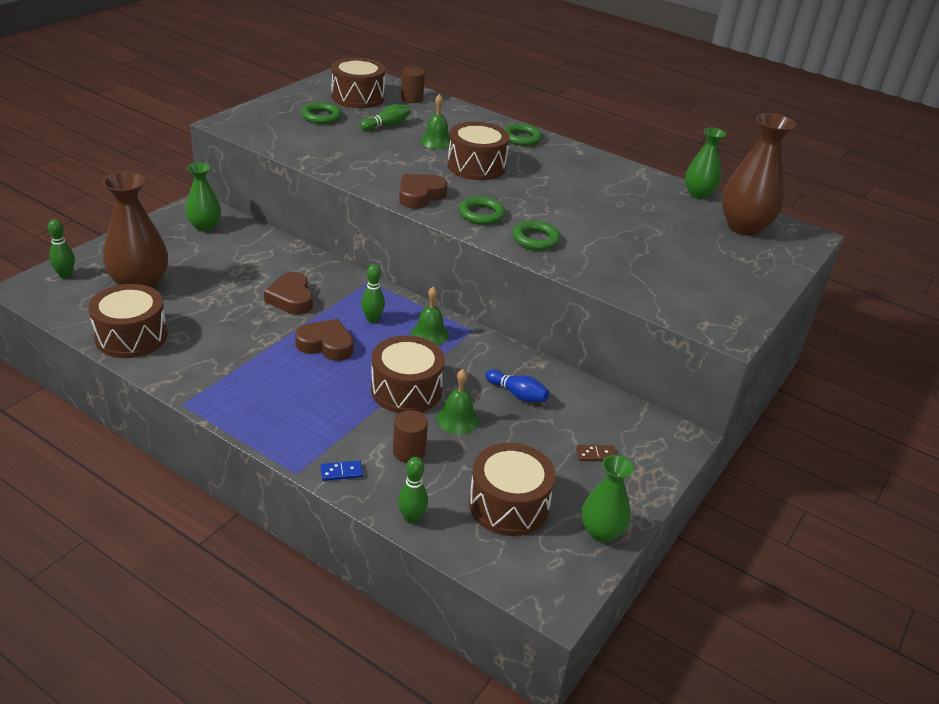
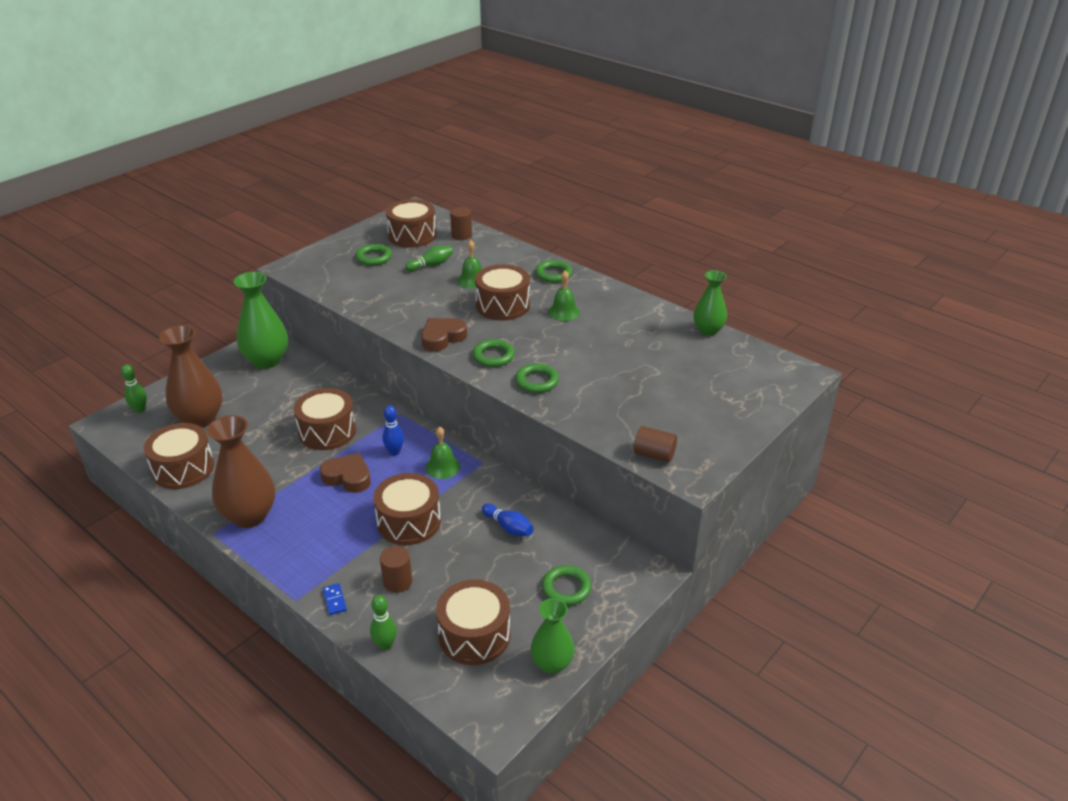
camera: 10 degrees right, 0 degrees up
green vase [185,163,221,232] -> green vase [233,272,288,369], size x1.61
brown heart [264,272,313,315] -> brown drum [294,388,356,450]
blue domino [321,461,363,481] -> blue domino turned 75 degrees clockwise [322,583,347,615]
green bowling pin [361,264,385,323] -> blue bowling pin [383,405,404,456]
green bell [436,369,479,434] -> green bell moved to [548,271,580,321]
brown domino [576,445,616,461] -> green ring [542,565,591,606]
brown vase [721,113,796,236] -> brown vase moved to [207,415,275,528]
none -> brown cylinder [634,426,677,462]

